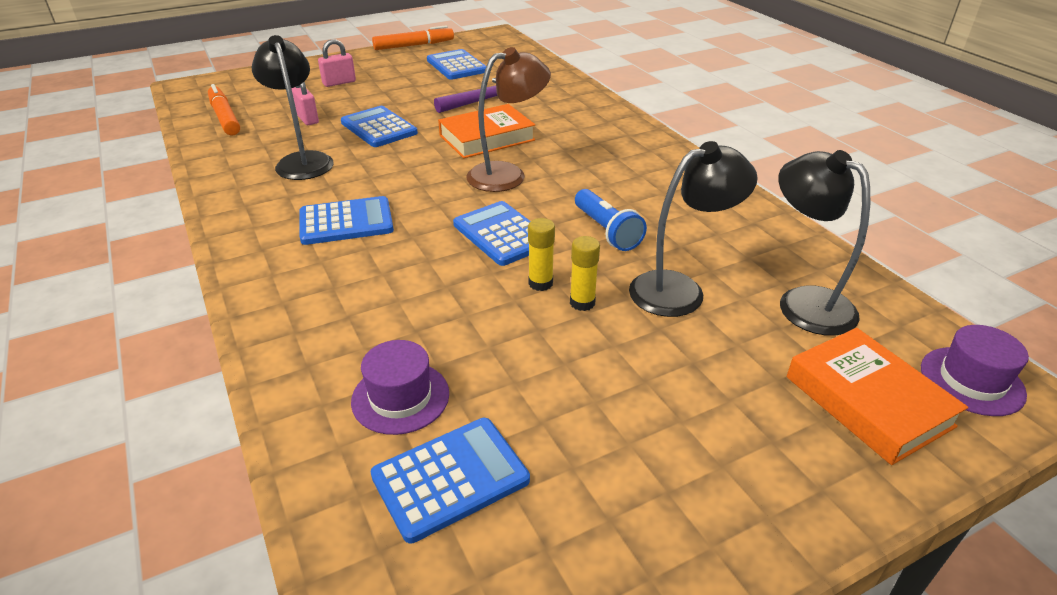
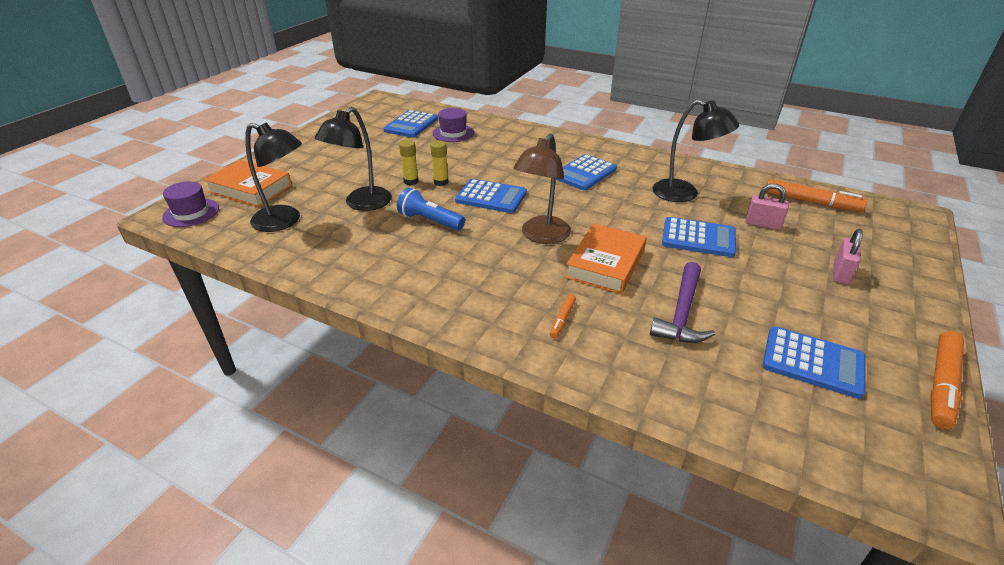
camera: 145 degrees right, 0 degrees up
none -> orange marker [550,294,576,338]

